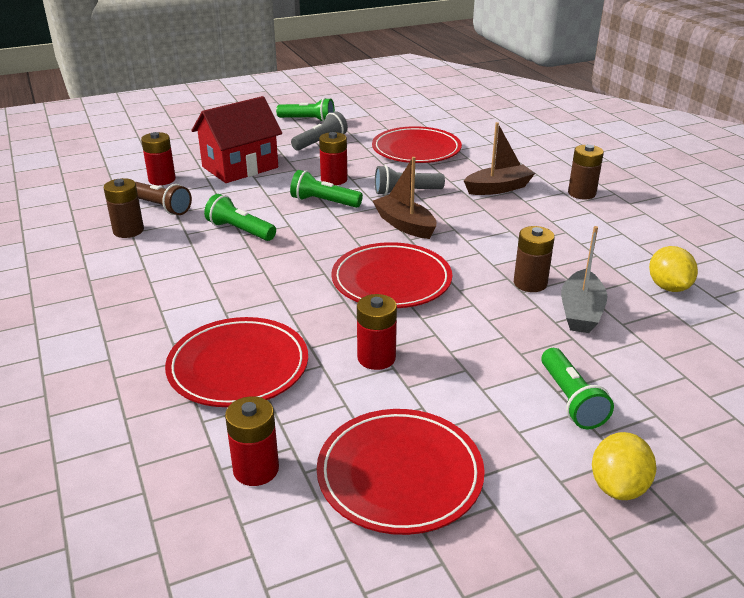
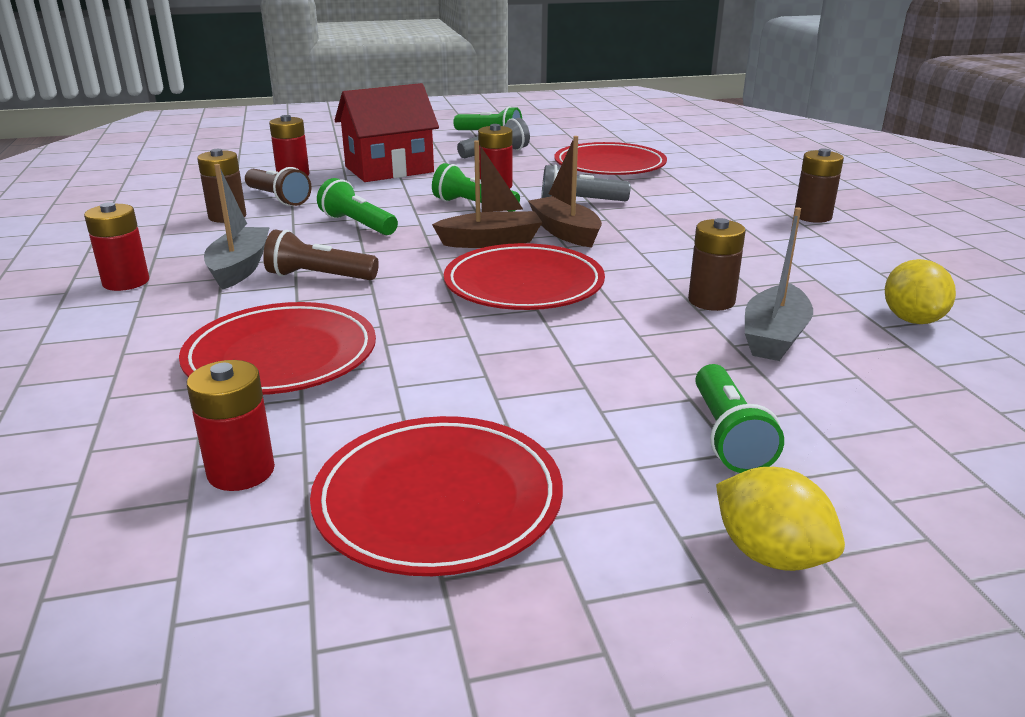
camera: 10 degrees right, 5 degrees down
red battery [357,294,397,370] -> red battery moved to [84,202,149,291]
brown boat [464,122,535,195] -> brown boat moved to [432,140,542,248]
yellow lemon [592,432,656,500] -> yellow lemon turned 75 degrees counterclockwise [716,467,845,571]
none -> grey boat [204,164,270,289]
none -> brown flashlight [263,230,379,280]

